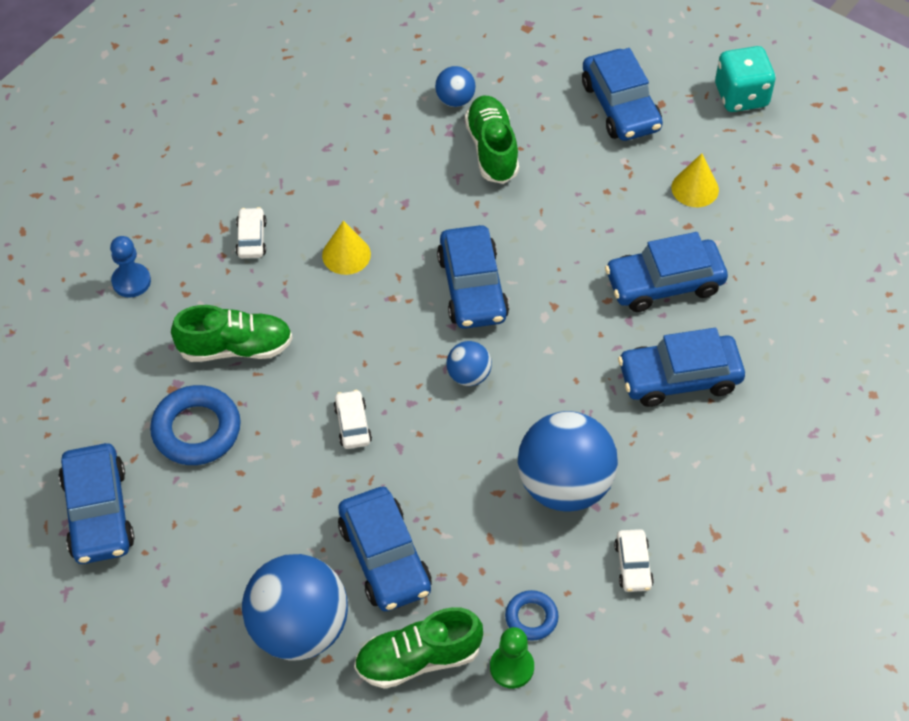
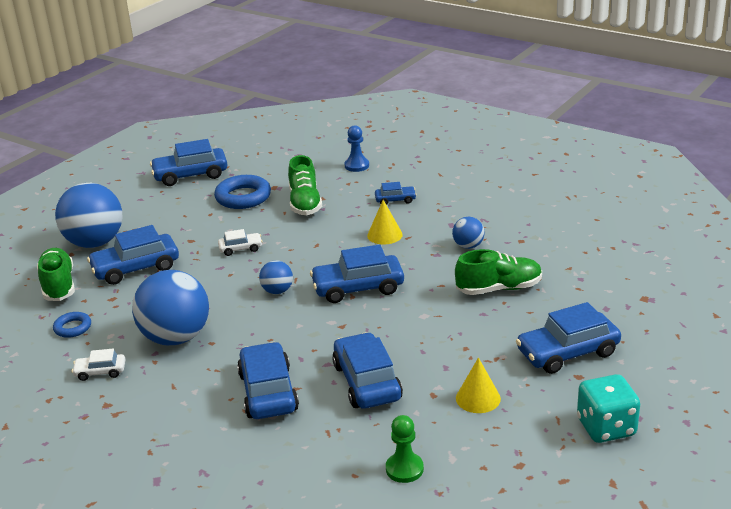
camera: 90 degrees right, 25 degrees down
white car [235,207,267,258] -> blue car [375,182,417,205]
blue ball [435,66,476,107] -> blue ball moved to [452,217,485,249]
green pawn [490,627,534,688] -> green pawn moved to [386,415,424,483]

